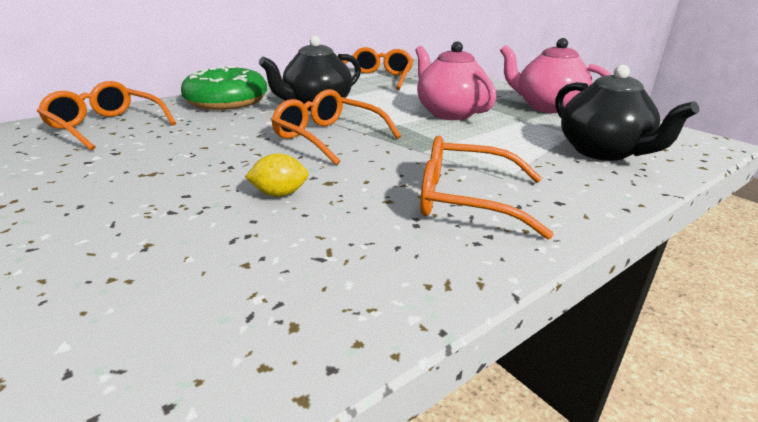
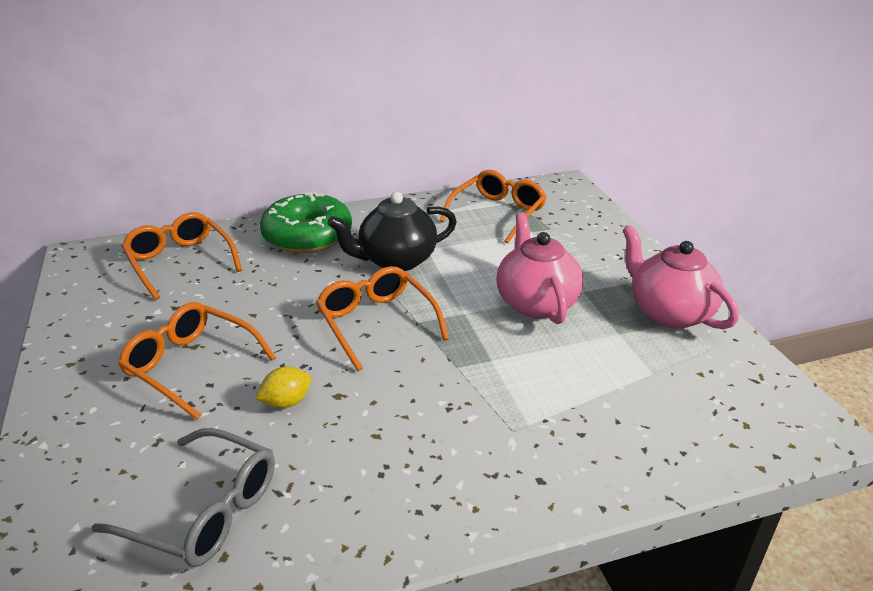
camera: 20 degrees right, 5 degrees up
yellow lemon [245,153,309,197] -> yellow lemon turned 45 degrees counterclockwise [255,367,311,408]
orange glasses [420,136,554,239] -> orange glasses moved to [118,302,276,420]
black teapot [555,65,699,161] -> none
none -> grey glasses [92,428,275,567]

